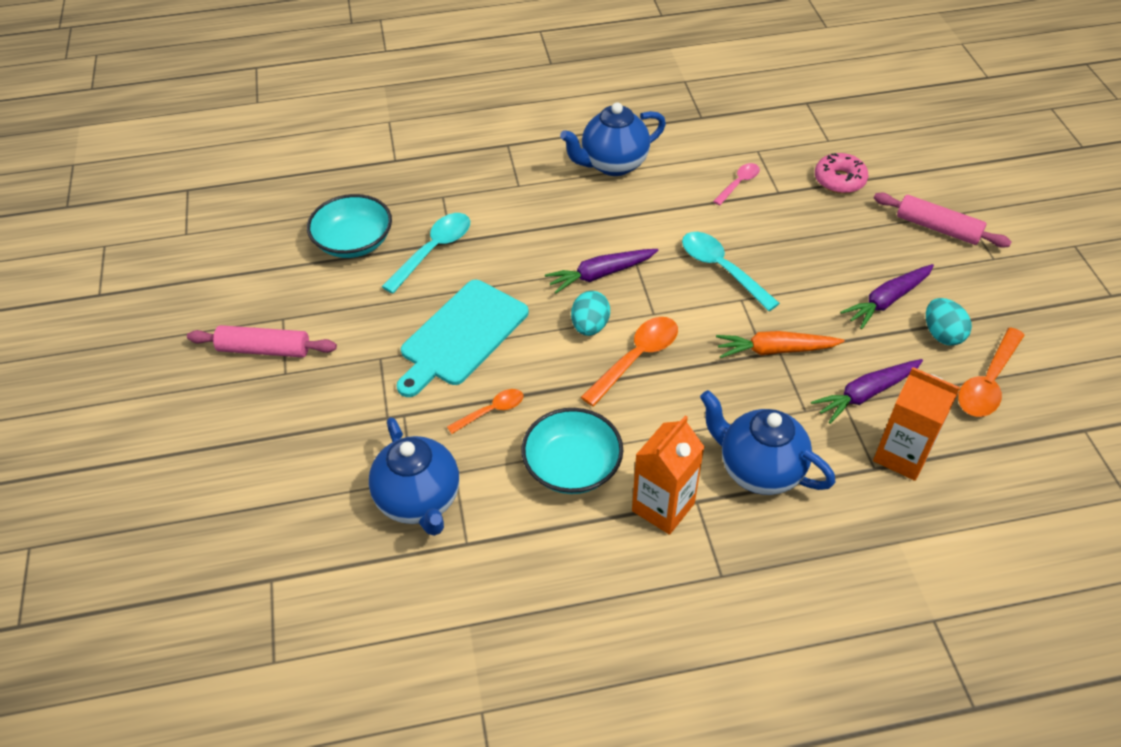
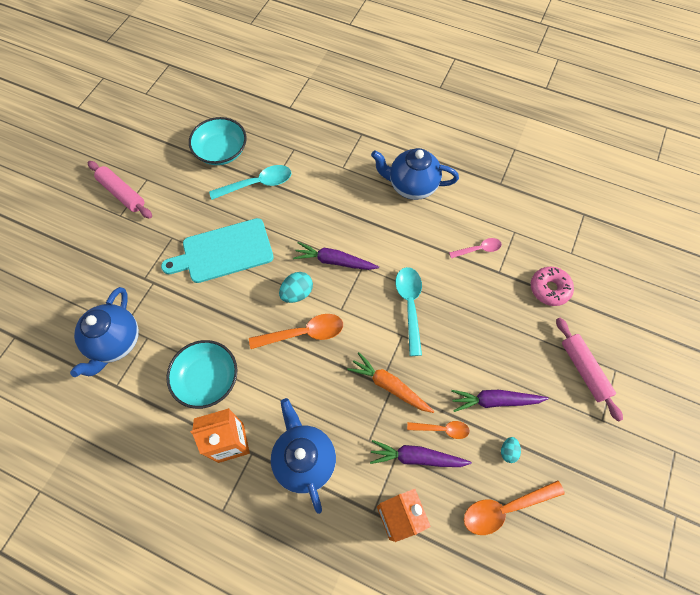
camera: 35 degrees right, 15 degrees up
orange spoon [447,389,523,434] -> orange spoon moved to [407,421,470,439]
turquoise egg [926,298,972,346] -> turquoise egg [501,437,521,463], size x0.61

